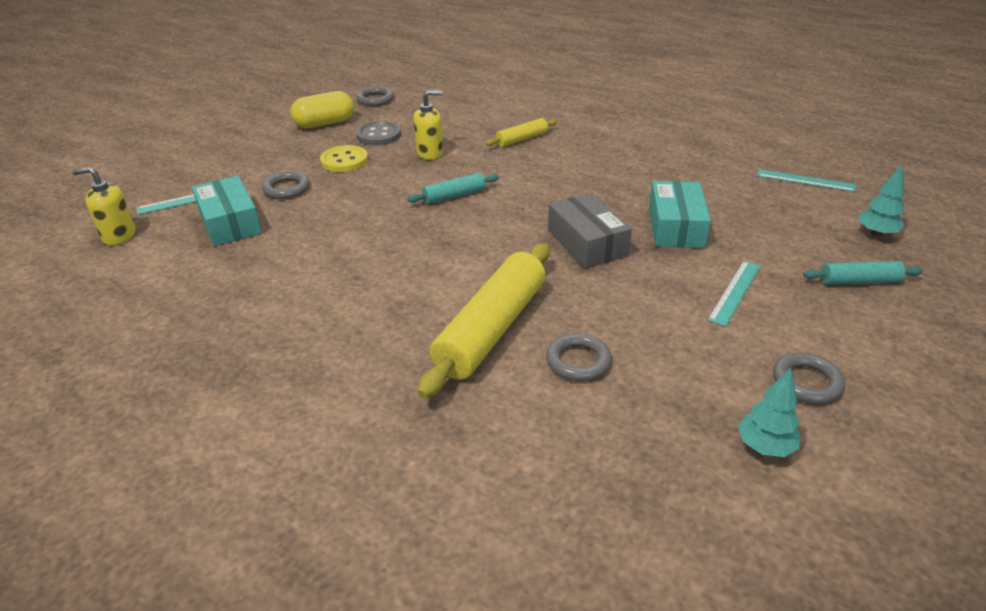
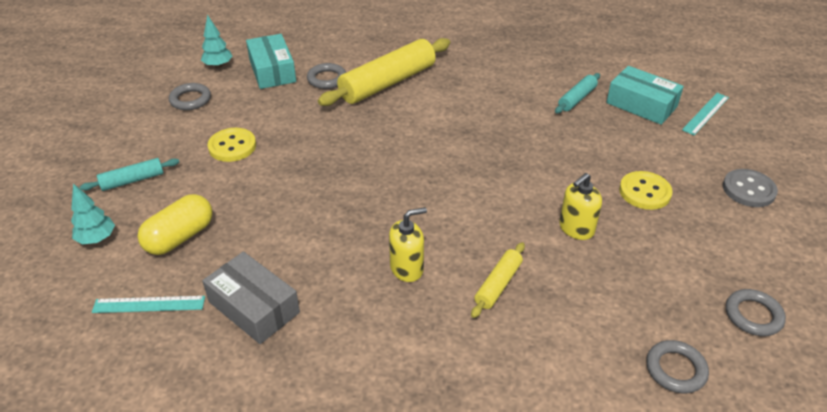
camera: 155 degrees right, 5 degrees up
yellow soap dispenser [72,167,136,245] -> yellow soap dispenser moved to [389,207,427,282]
grey ring [262,171,310,199] -> grey ring moved to [646,340,709,393]
yellow capsule [291,91,354,128] -> yellow capsule moved to [137,194,213,255]
grey button [356,121,401,145] -> grey button moved to [723,169,778,207]
turquoise rolling pin [407,173,499,204] -> turquoise rolling pin moved to [555,73,600,113]
yellow rolling pin [417,243,550,399] -> yellow rolling pin turned 45 degrees clockwise [318,38,450,106]
grey box [548,193,632,268] -> grey box moved to [202,252,300,344]
turquoise box [649,181,711,248] -> turquoise box moved to [246,34,296,89]
turquoise ruler [708,261,761,327] -> yellow button [207,128,256,162]

